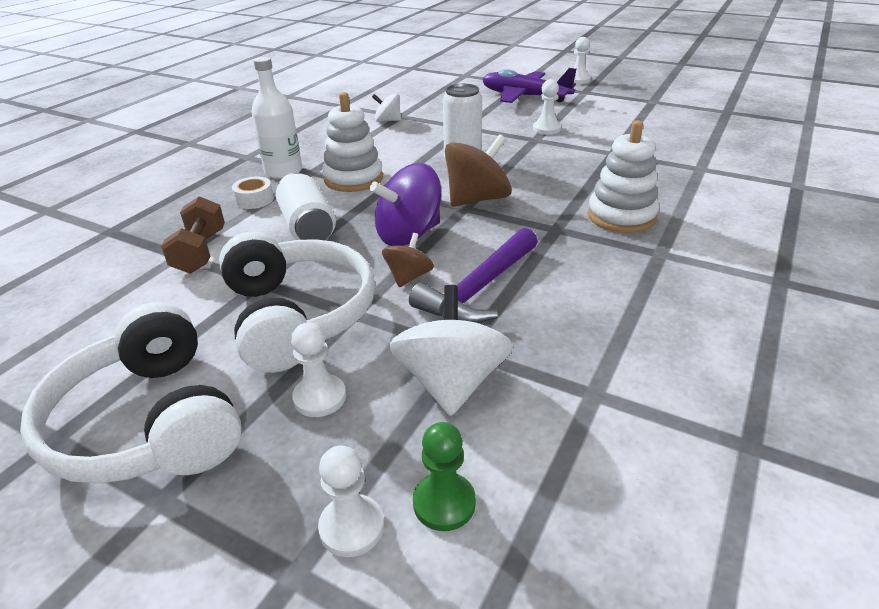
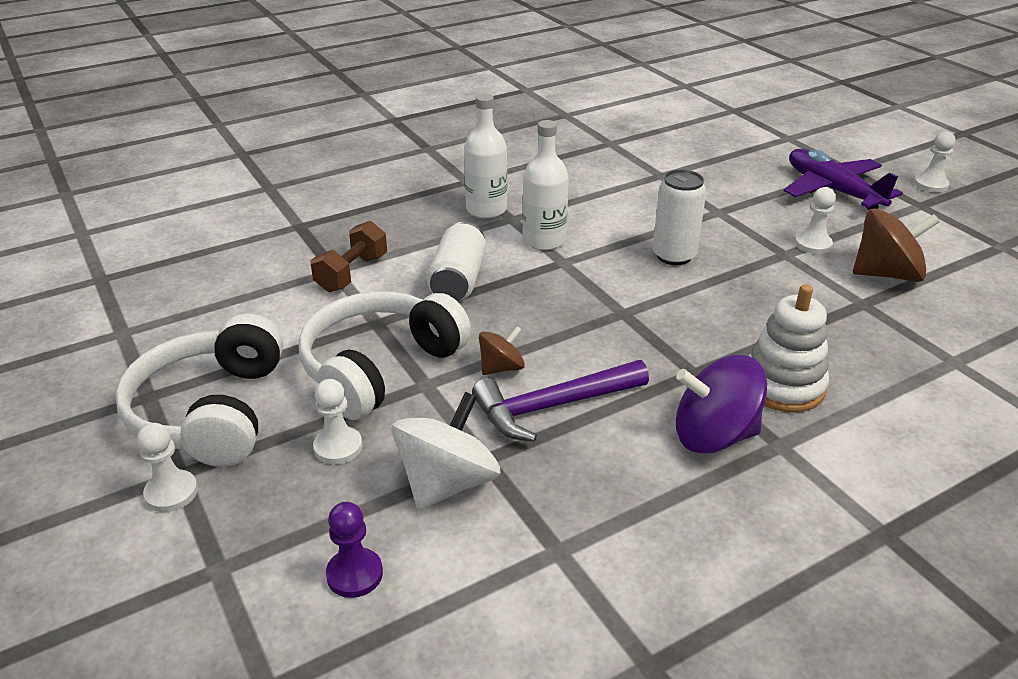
camera: 30 degrees right, 0 degrees up
white headphones [219,232,375,373] -> white headphones turned 150 degrees counterclockwise [298,291,471,420]
white tape [232,176,274,209] -> none
white pawn [318,445,384,557] -> white pawn moved to [137,423,198,512]
white stacking toy [322,92,383,192] -> white bottle [522,120,569,250]
purple spinning top [370,163,441,246] -> purple spinning top moved to [676,355,767,454]
white spinning top [372,93,402,122] -> none
green pawn [413,422,476,531] -> purple pawn [326,502,383,598]
brown spinning top [445,134,512,207] -> brown spinning top moved to [853,209,940,282]

